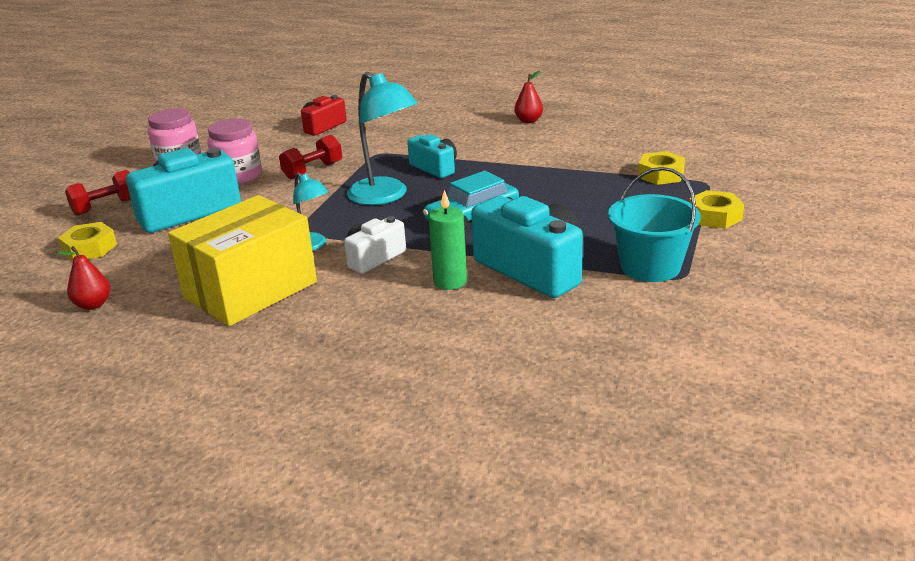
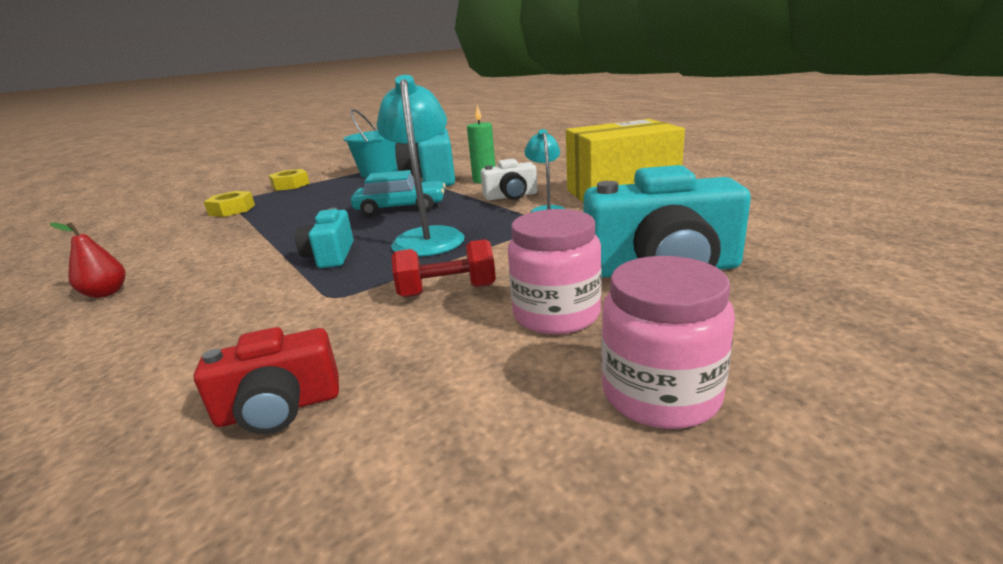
camera: 145 degrees left, 5 degrees down
red pear [56,246,110,310] -> none
yellow nut [58,222,117,260] -> none
red dumbbell [65,170,131,216] -> none

